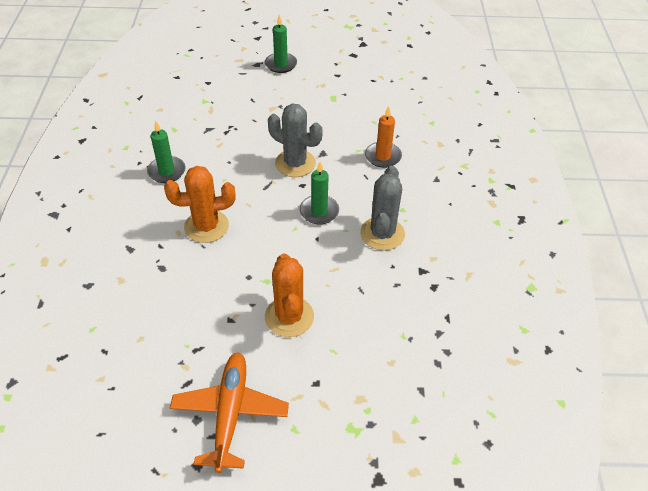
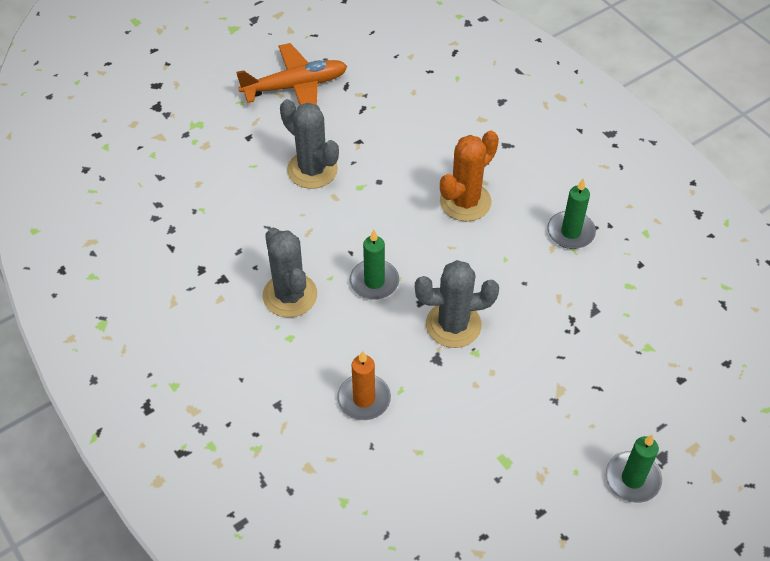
camera: 145 degrees right, 5 degrees up
orange plane [170,352,289,473] -> orange plane turned 75 degrees counterclockwise [236,43,347,105]
orange cactus [265,253,314,337] -> grey cactus [280,99,339,189]

